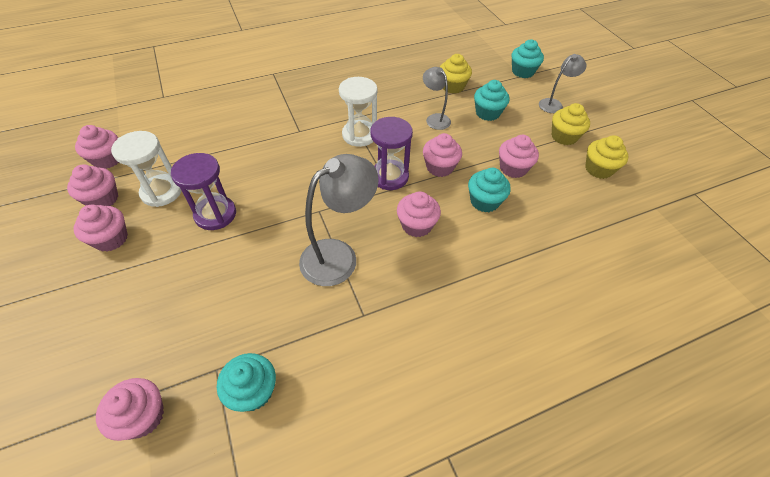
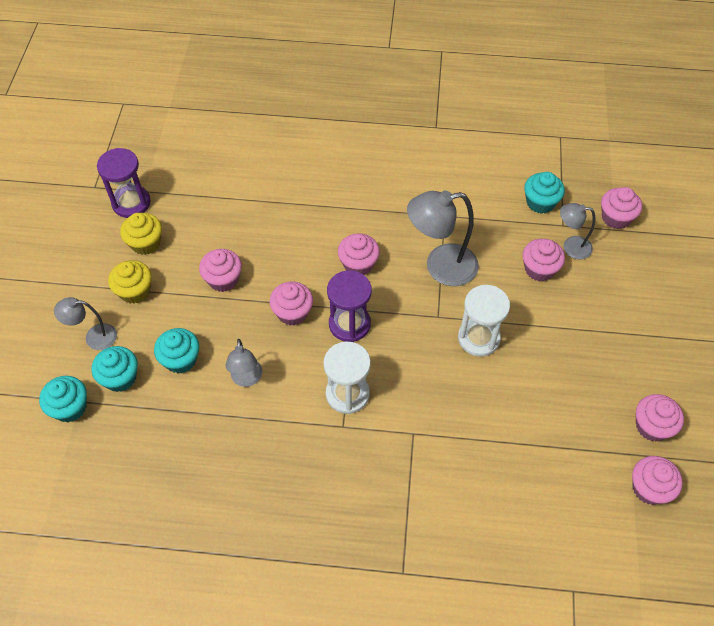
camera: 150 degrees left, 5 degrees up
pink cupcake [73,205,128,252] -> pink cupcake moved to [523,239,565,281]
white hourglass [111,131,181,207] -> white hourglass moved to [458,285,510,356]
purple hourglass [171,153,236,230] -> purple hourglass moved to [97,148,151,218]
yellow cupcake [440,54,472,94] -> none
turquoise cupcake [468,168,511,212] -> turquoise cupcake moved to [91,346,138,392]
none -> grey lamp [560,203,595,259]

